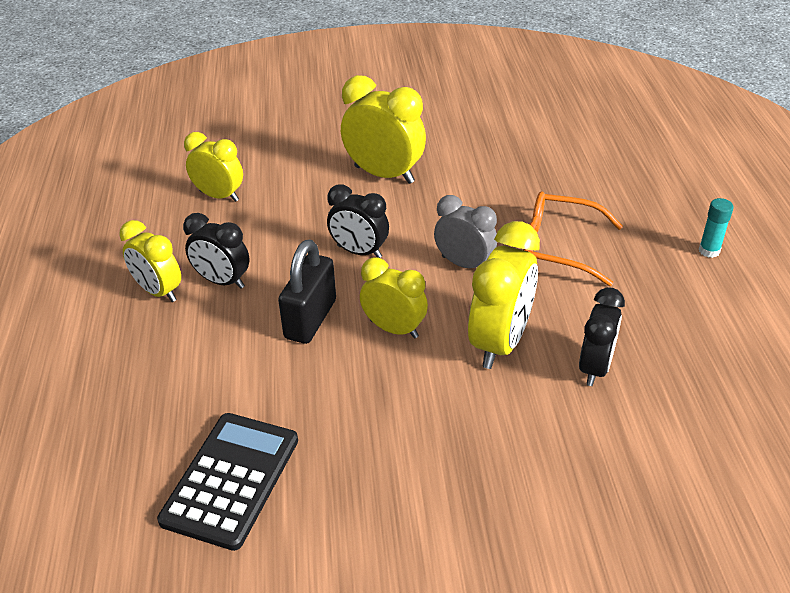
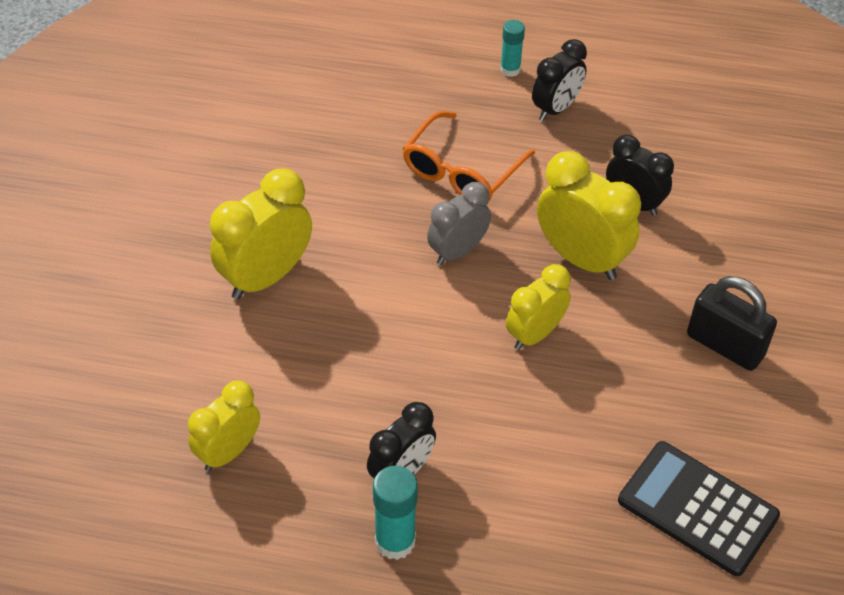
camera: 75 degrees left, 10 degrees up
yellow clock [119,220,181,302] -> turquoise glue stick [373,466,418,560]
black padlock [278,239,336,344] -> black padlock moved to [687,276,777,371]
black clock [327,184,389,258] -> black clock moved to [532,39,587,121]

